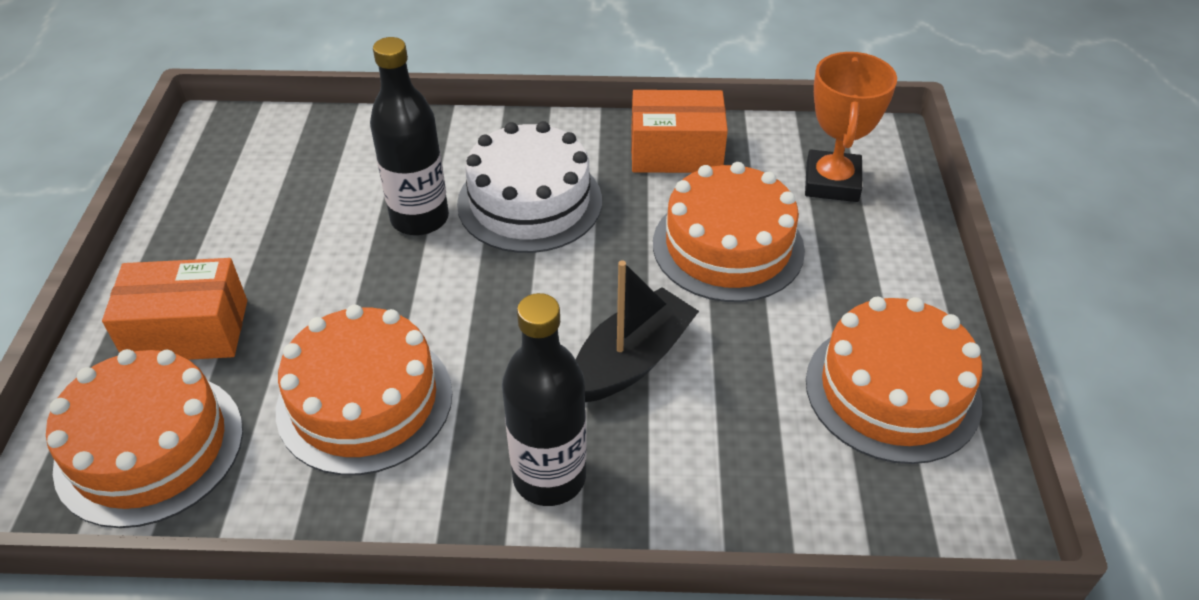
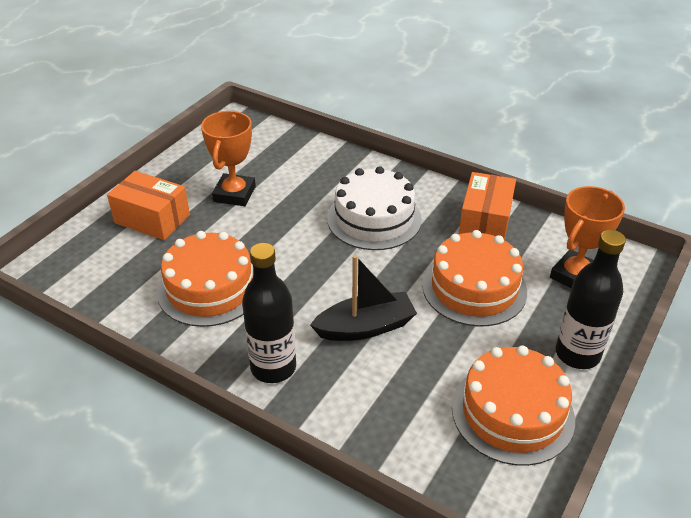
camera: 30 degrees right, 5 degrees down
orange cake [46,349,243,528] -> none
black bottle [370,37,449,235] -> black bottle moved to [555,230,626,369]
orange box [631,90,728,173] -> orange box turned 75 degrees clockwise [459,172,516,240]
none -> orange trophy [201,111,256,206]

